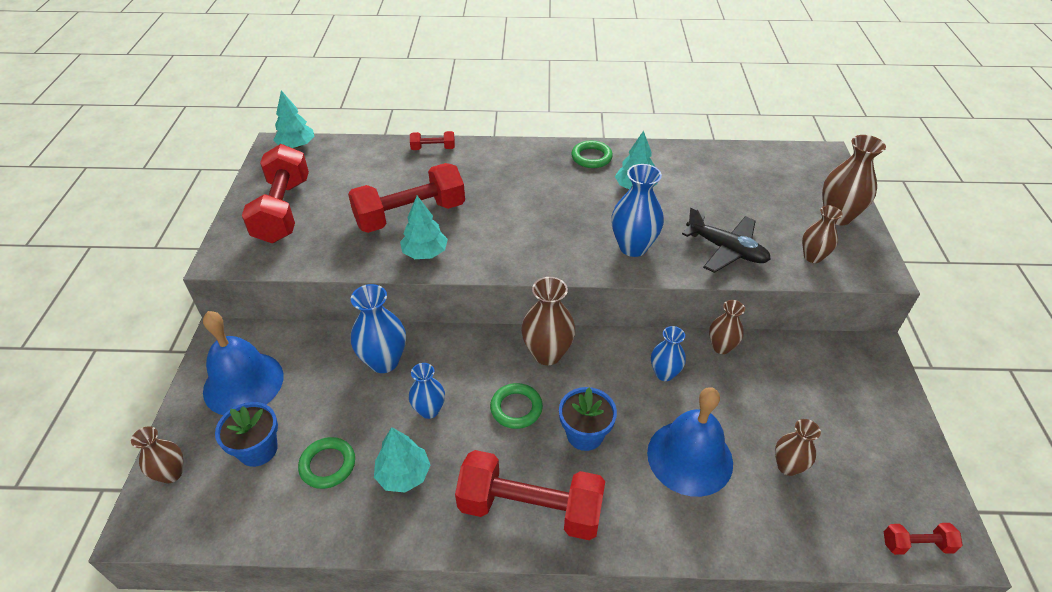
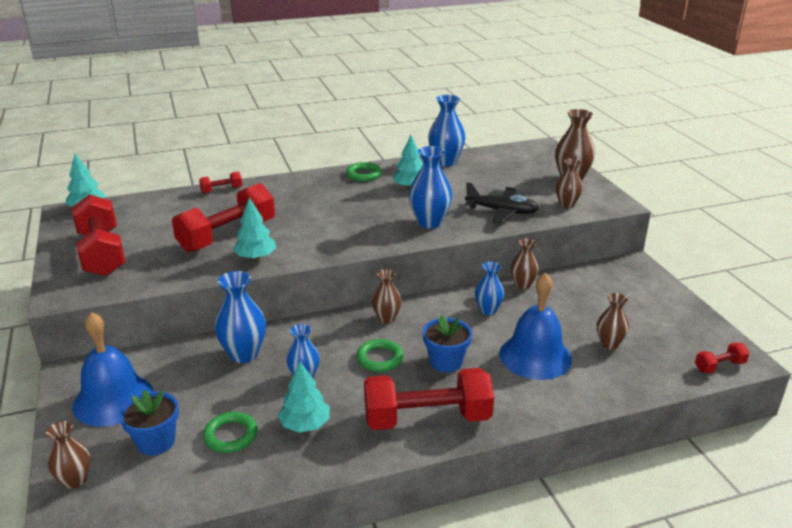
camera: 20 degrees left, 15 degrees down
brown vase [521,277,575,365] -> brown vase [372,269,402,323], size x0.63
none -> blue vase [428,95,465,166]

